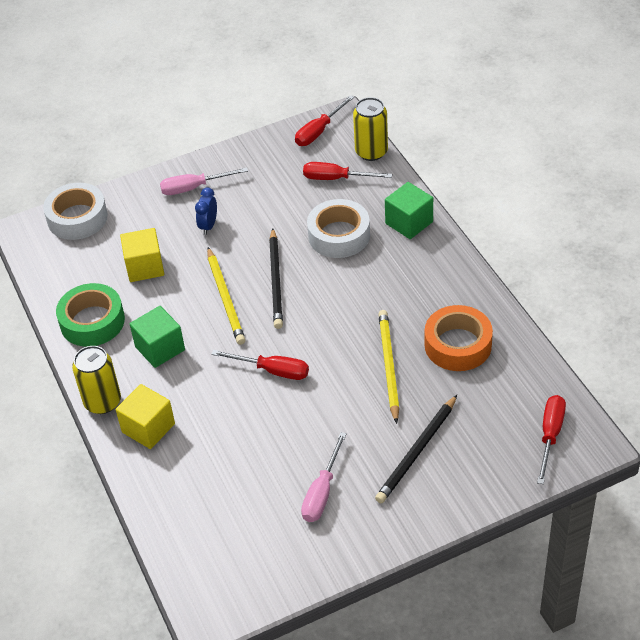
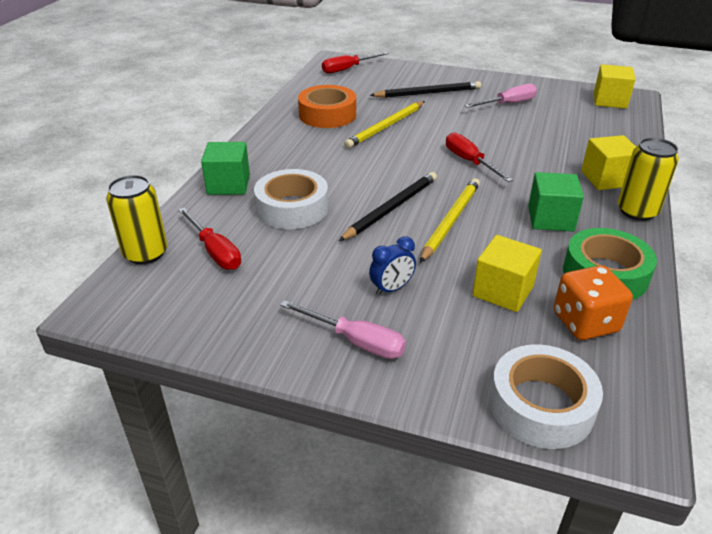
camera: 140 degrees left, 10 degrees down
red screwdriver [295,95,354,146] -> none
none -> orange dice [554,265,633,340]
none -> yellow cube [594,64,635,109]

